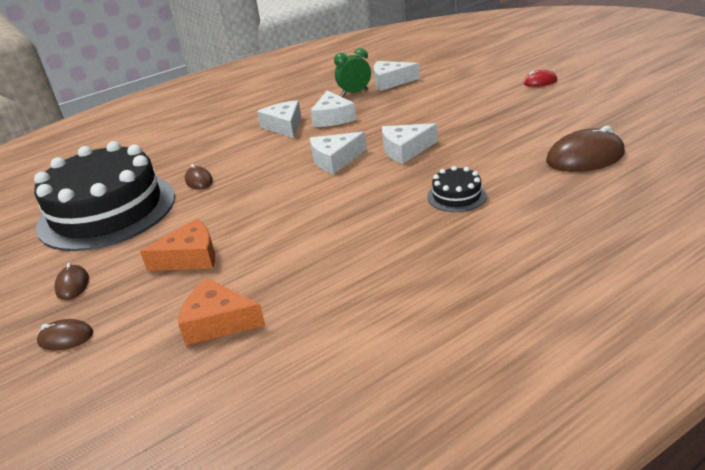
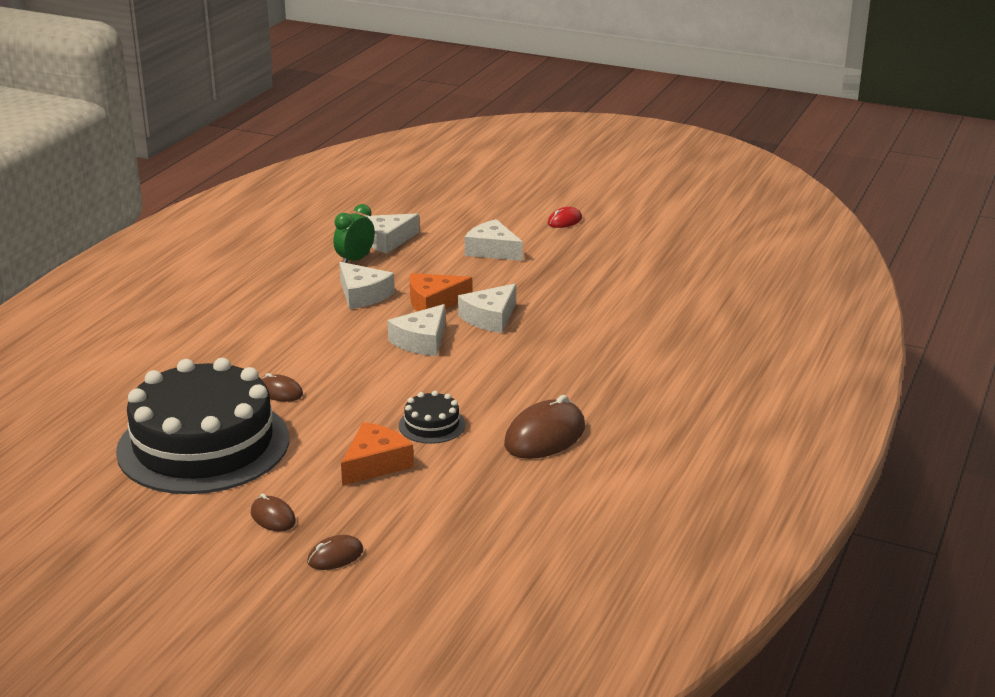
camera: 35 degrees left, 5 degrees down
orange cheese [178,278,265,345] -> orange cheese moved to [410,273,472,312]
white cheese [257,100,301,138] -> white cheese moved to [465,219,523,261]
black cake [427,166,487,212] -> black cake moved to [399,391,465,444]
brown mouse [546,126,625,172] -> brown mouse moved to [504,395,585,459]

